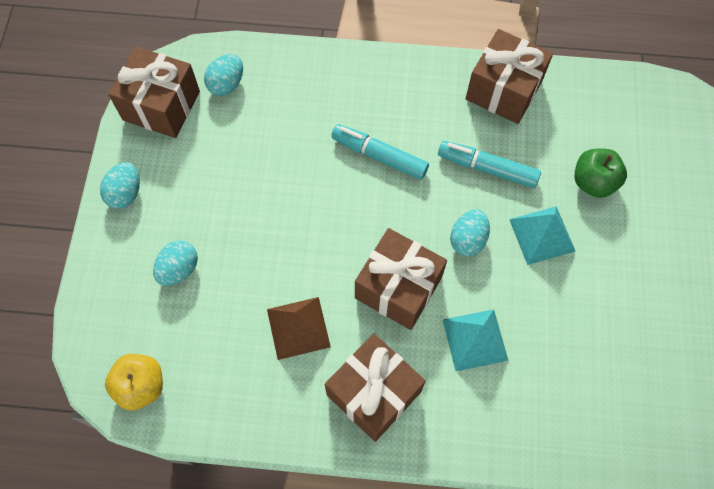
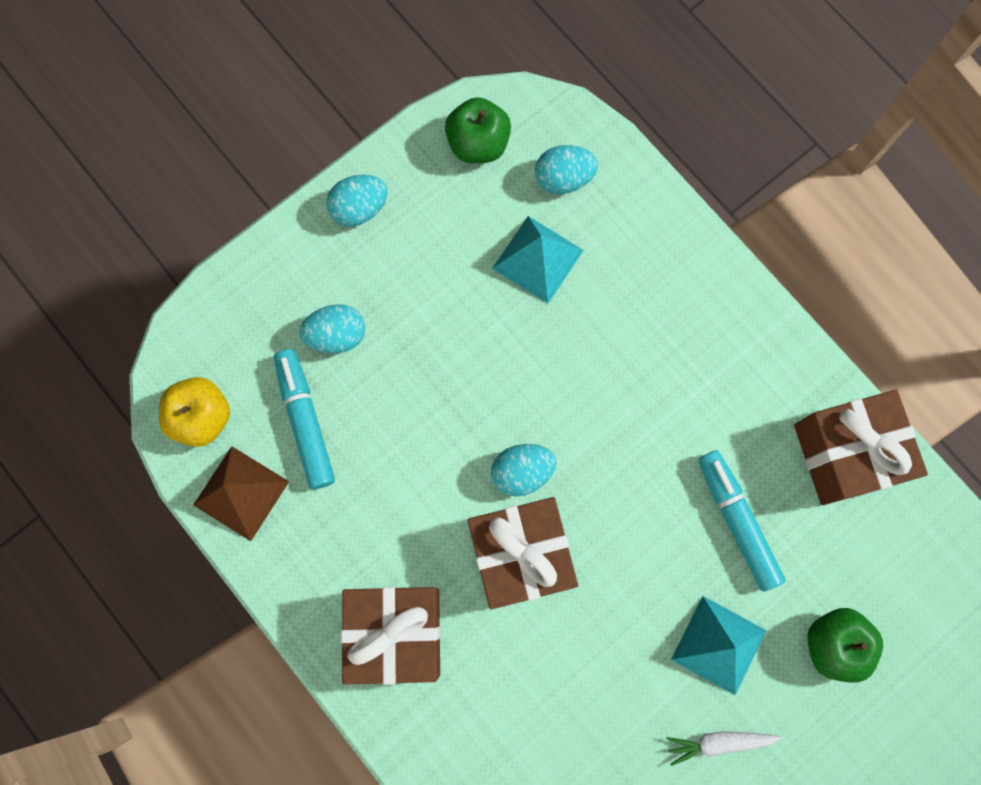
camera: 45 degrees right, 10 degrees up
brown gift [108,46,200,138] -> green apple [445,97,511,163]
brown pyramid [267,297,331,360] -> brown pyramid moved to [193,446,289,541]
turquoise marker [331,124,429,180] -> turquoise marker moved to [274,349,335,489]
turquoise pyramid [443,309,508,371] -> turquoise pyramid moved to [492,216,584,303]
turquoise egg [450,209,490,256] -> turquoise egg moved to [491,444,557,497]
none -> white carrot [667,731,781,766]

